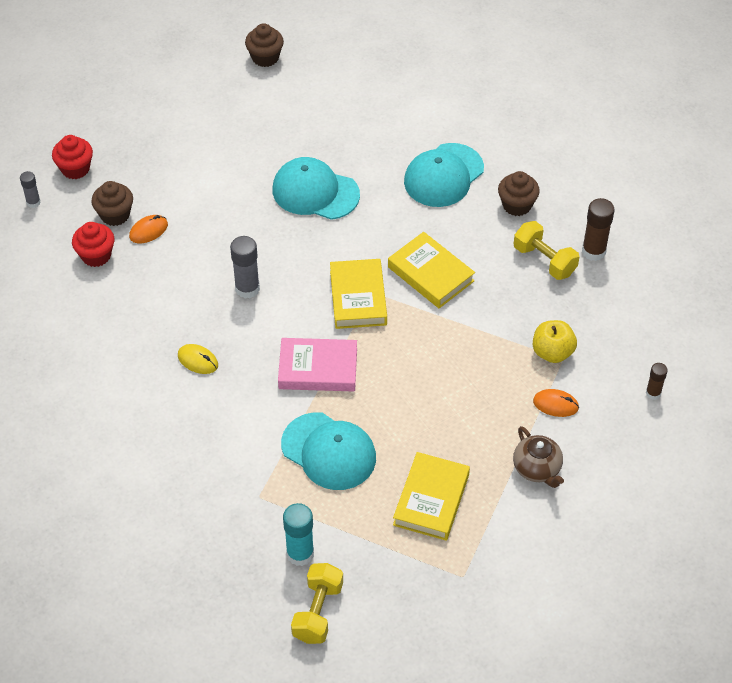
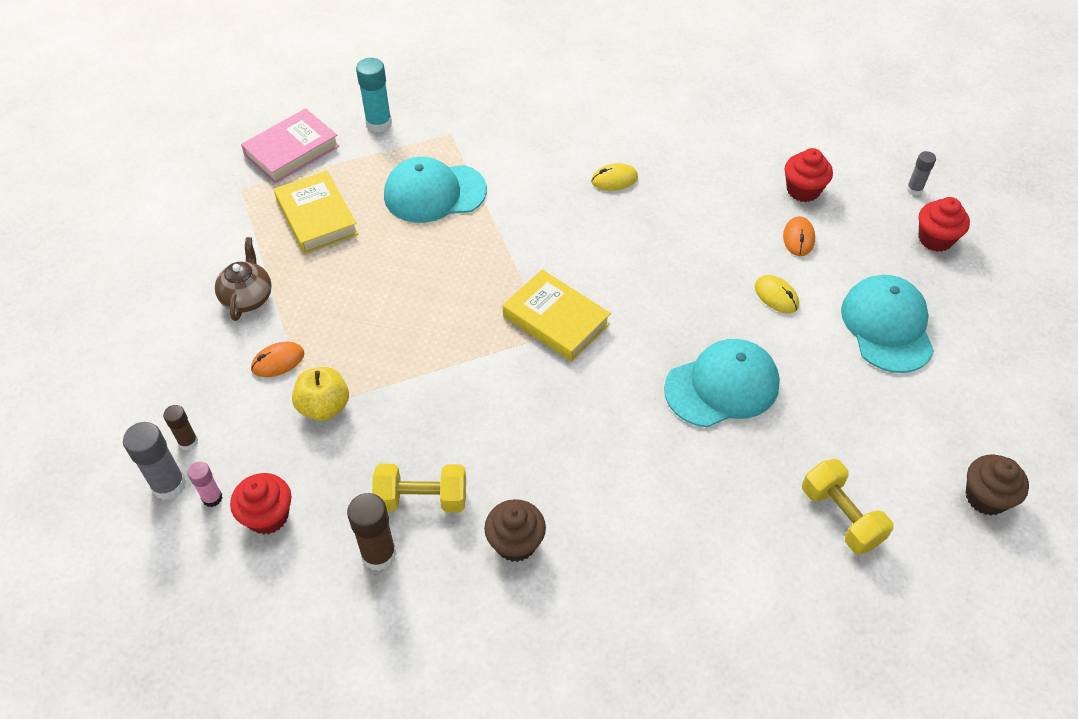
camera: 135 degrees right, 0 degrees up
brown cupcake [91,181,133,226] -> none
grey glue stick [230,236,260,299] -> grey glue stick moved to [123,422,186,500]
pink book [278,338,357,392] -> pink book moved to [241,108,339,183]
yellow dumbbell [291,563,343,644] -> yellow dumbbell moved to [802,459,893,554]
yellow book [388,232,475,308] -> none
turquoise cap [404,143,484,207] -> turquoise cap moved to [841,275,934,373]
brown teapot [513,426,564,488] -> brown teapot turned 75 degrees clockwise [215,237,272,321]
none -> pink glue stick [188,462,223,507]
none -> red cupcake [230,473,291,535]
none -> yellow mouse [755,275,799,313]

